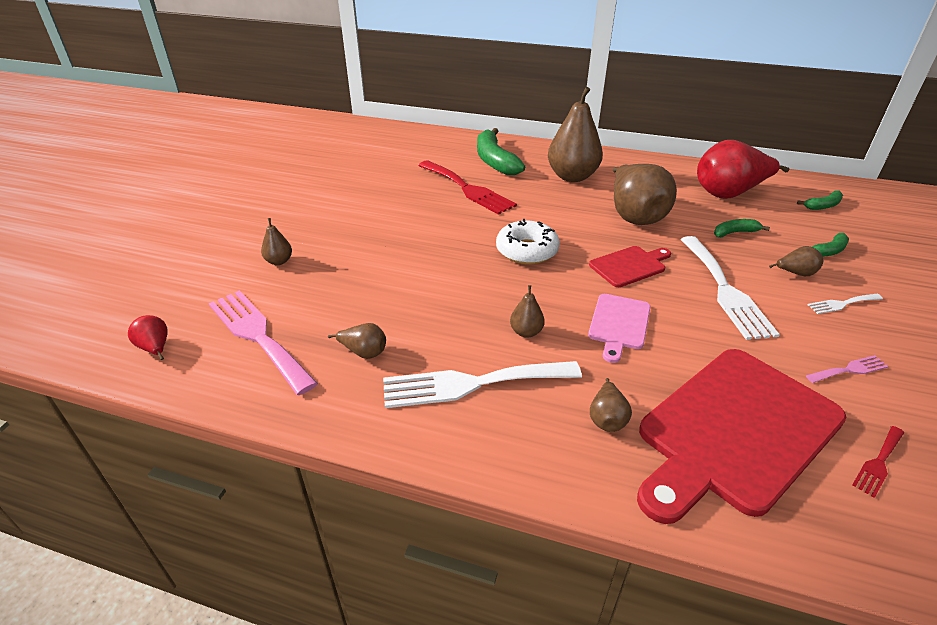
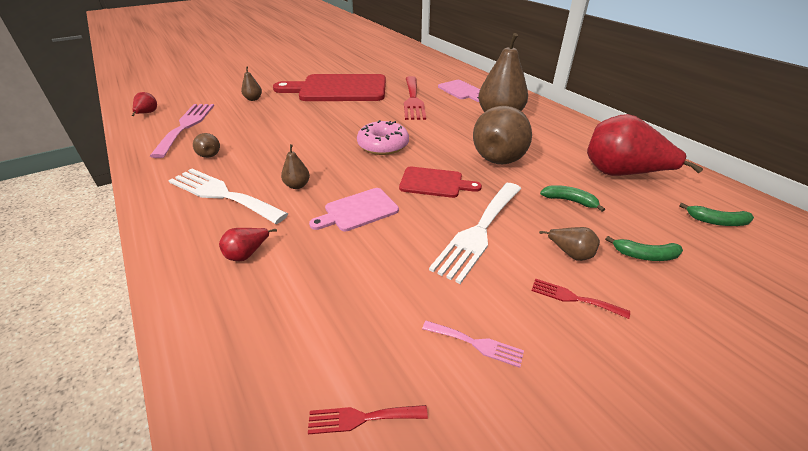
camera: 40 degrees right, 0 degrees up
green banana [477,128,525,175] -> pink cutting board [438,80,480,102]
white donut [496,219,560,264] -> pink donut [357,120,409,155]
brown pear [590,378,632,432] -> red pear [219,228,277,261]
red cutting board [637,349,846,524] -> red cutting board moved to [273,74,386,101]
white fork [808,294,883,314] -> red fork [532,278,630,319]

